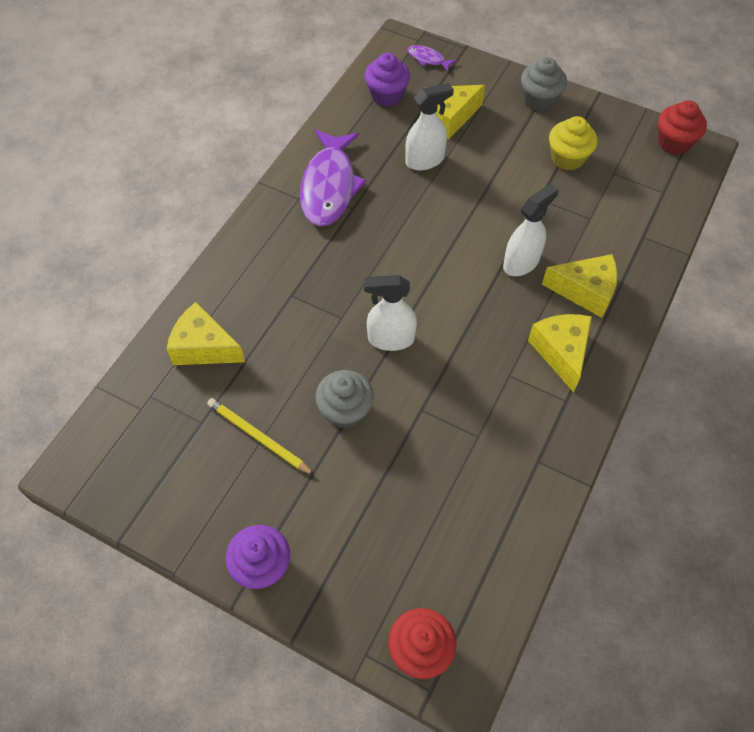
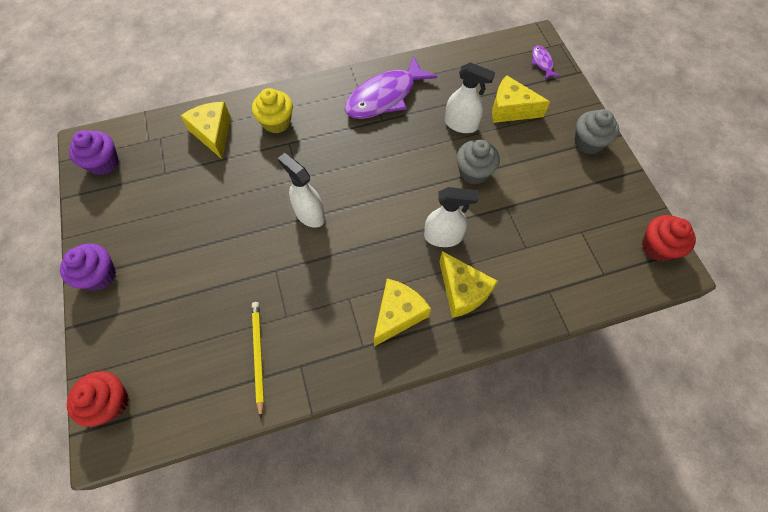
camera: 45 degrees right, 5 degrees up
yellow pencil [207,398,315,475] -> yellow pencil moved to [252,302,264,418]
grey cupcake [315,370,374,429] -> grey cupcake moved to [456,140,500,184]
purple cupcake [365,53,410,106] -> purple cupcake moved to [69,130,119,175]
yellow cupcake [549,116,598,170] -> yellow cupcake moved to [252,88,293,133]

